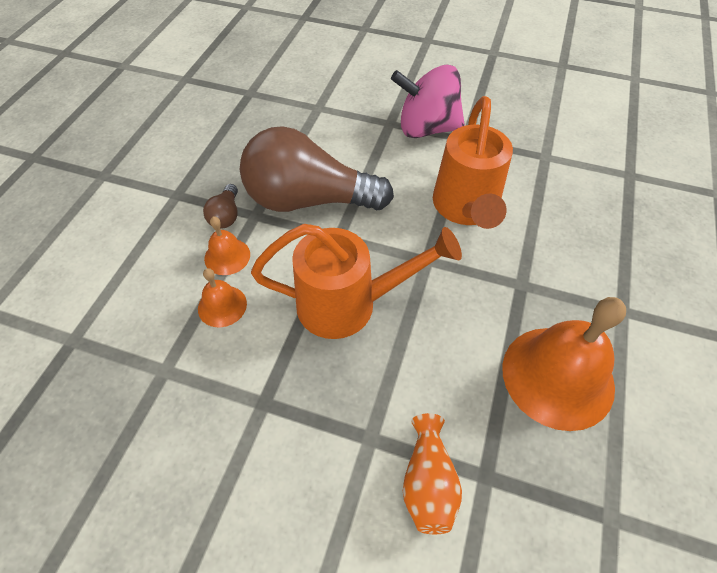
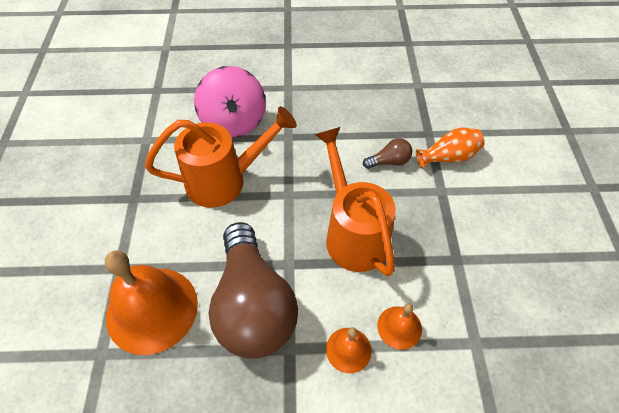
camera: 110 degrees left, 0 degrees up
brown light bulb [203,184,238,229] -> brown light bulb moved to [363,138,412,169]
pink spinning top [391,65,465,138] -> pink spinning top moved to [194,66,266,138]
orange bell [502,297,626,431] -> orange bell moved to [105,250,198,355]

